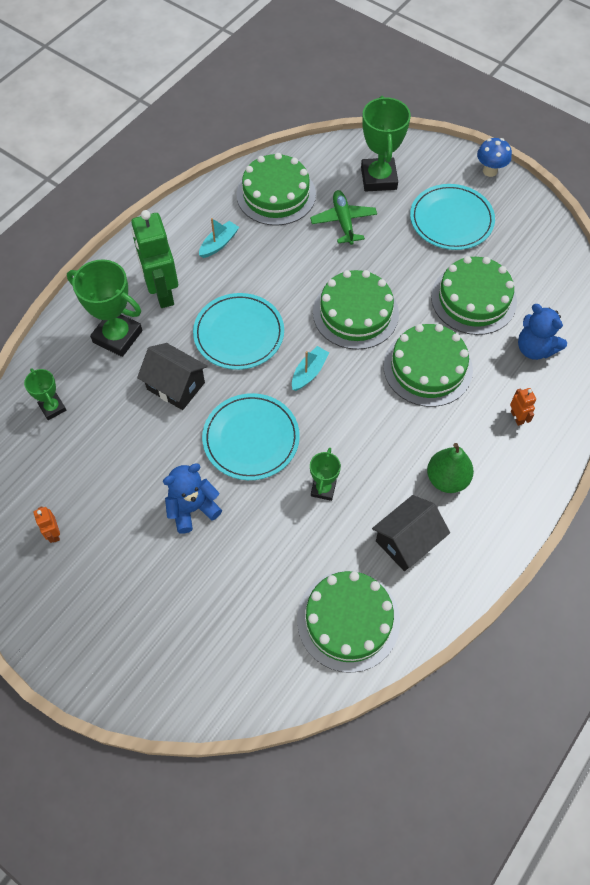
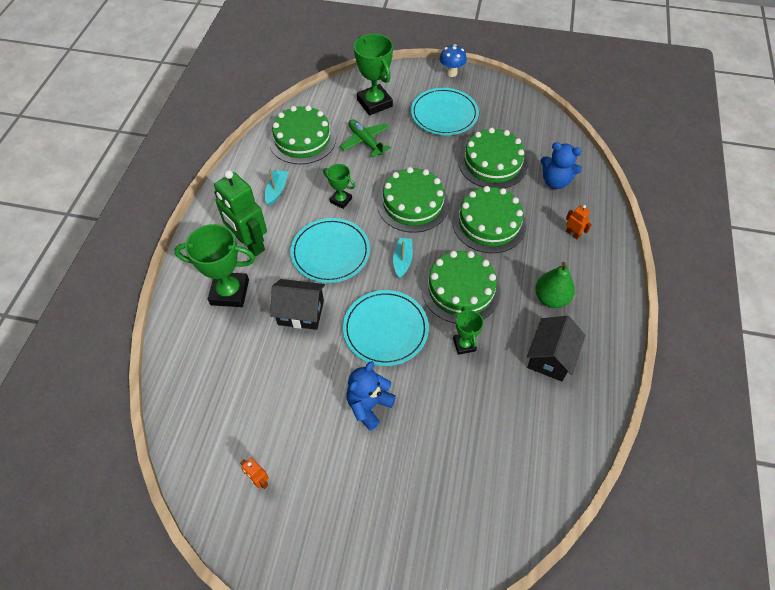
camera: 25 degrees left, 5 degrees down
green trophy [24,368,67,420] -> green trophy moved to [323,164,355,209]
green cake [297,571,400,673] -> green cake moved to [422,251,501,323]

